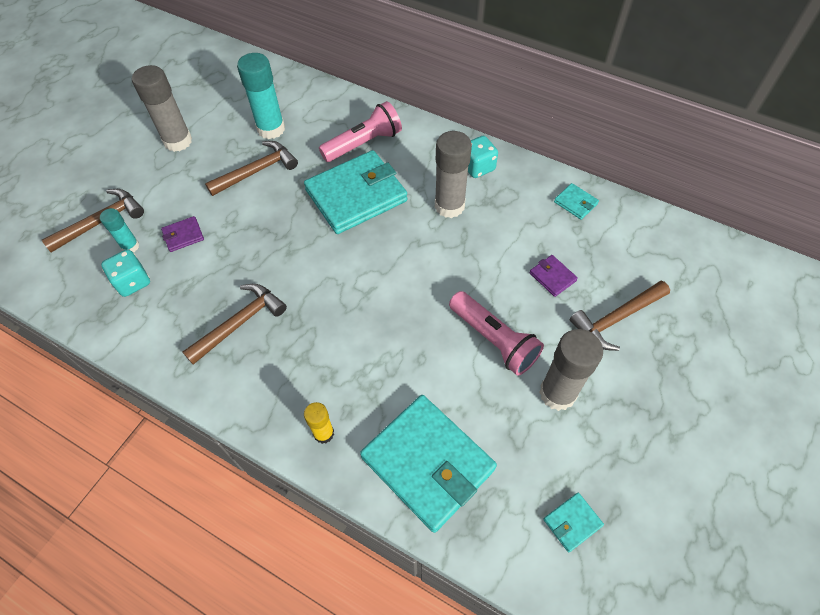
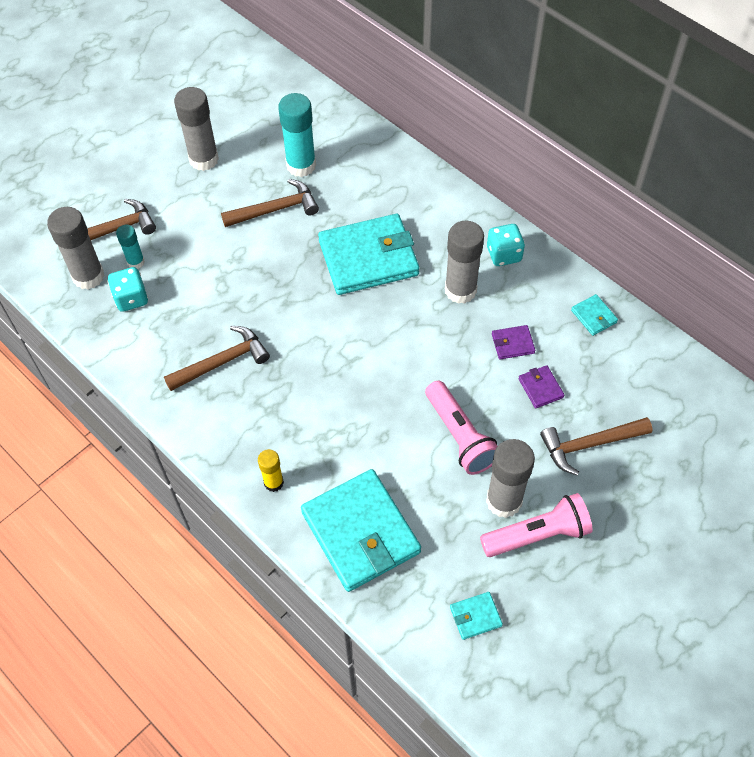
camera: 15 degrees right, 0 degrees up
purple wallet [161,216,204,252] -> purple wallet moved to [492,325,536,359]
pink flashlight [319,101,402,162] -> pink flashlight moved to [480,493,593,557]
none -> grey glue stick [47,207,105,289]

